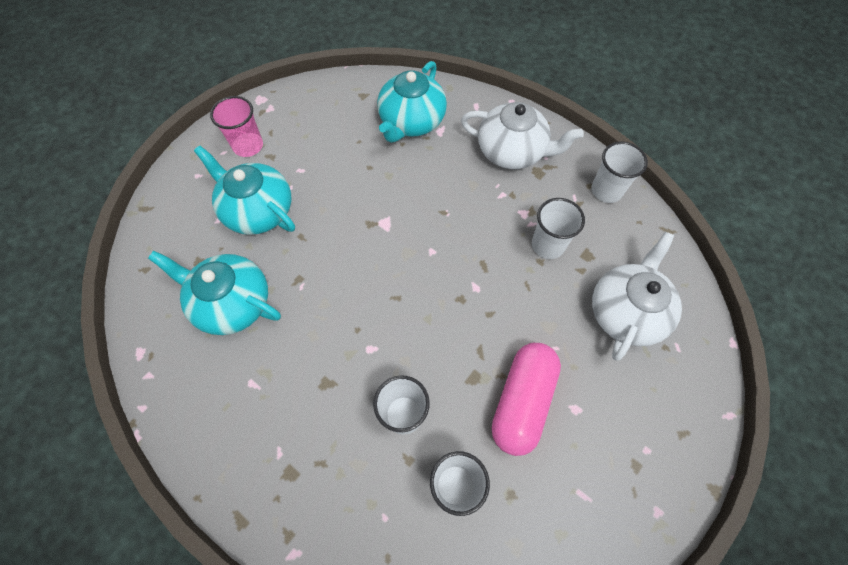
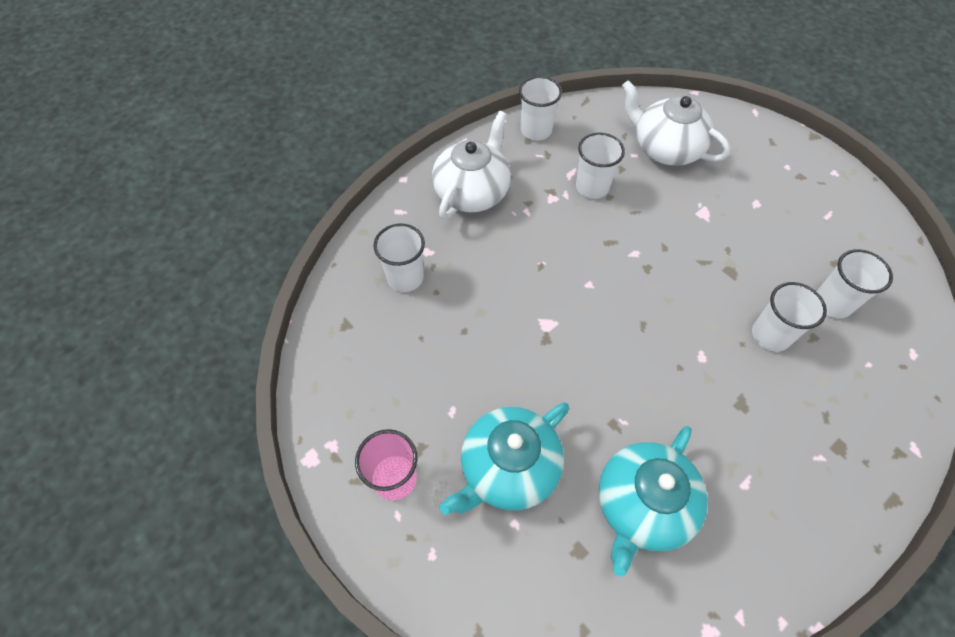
camera: 80 degrees left, 5 degrees down
turquoise teapot [377,61,447,143] -> white cup [373,224,425,292]
pink capsule [492,343,561,456] -> none

